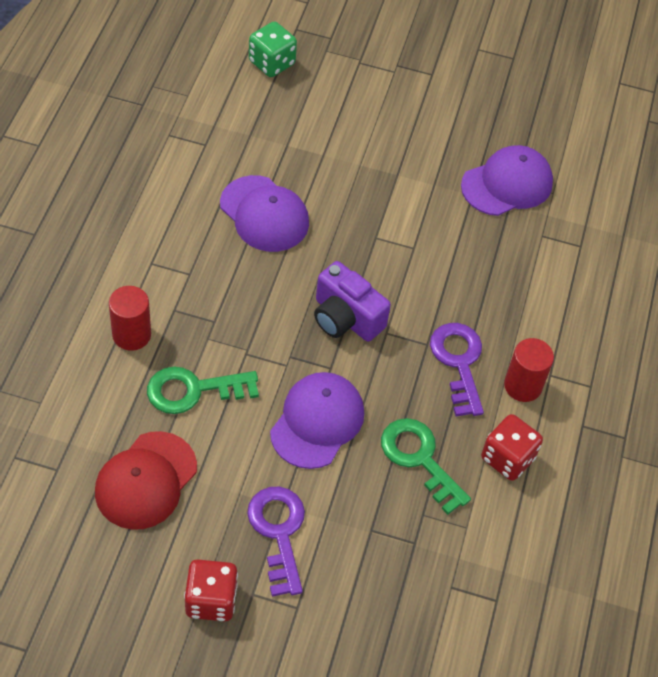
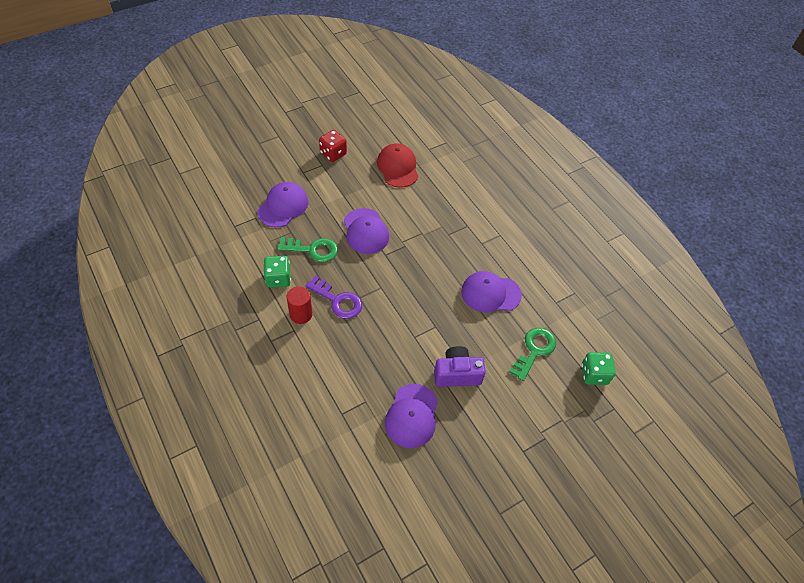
camera: 135 degrees right, 0 degrees up
red cylinder [109,286,151,351] -> none
green key [147,367,259,414] -> green key moved to [509,328,556,381]
purple key [247,487,305,597] -> none
purple camera [314,261,391,342] -> purple camera moved to [434,346,486,387]
red dice [481,414,543,481] -> green dice [263,256,291,288]
none -> purple cap [257,182,308,227]

